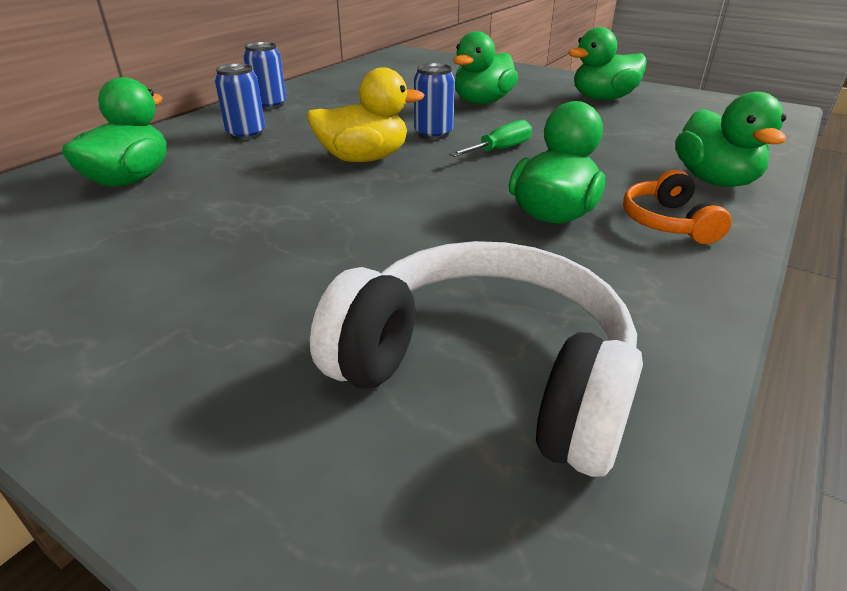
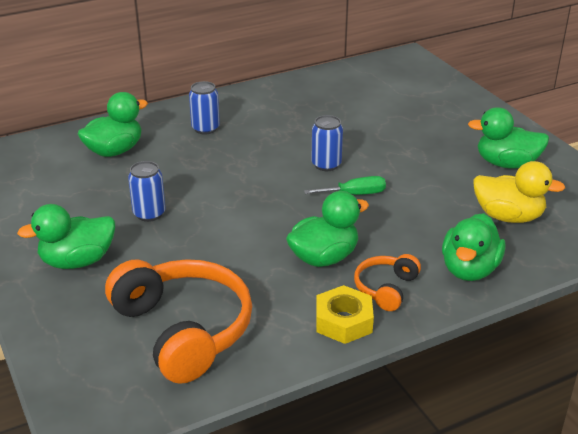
camera: 30 degrees right, 0 degrees up
blue can [243,42,286,110] -> blue can moved to [128,161,166,222]
yellow duck [307,67,425,162] -> yellow duck moved to [473,161,565,223]
white headphones [310,241,643,477] -> orange headphones [105,259,252,384]
green duck [453,31,518,104] -> green duck moved to [17,204,115,269]
none -> yellow nut [316,285,374,344]

